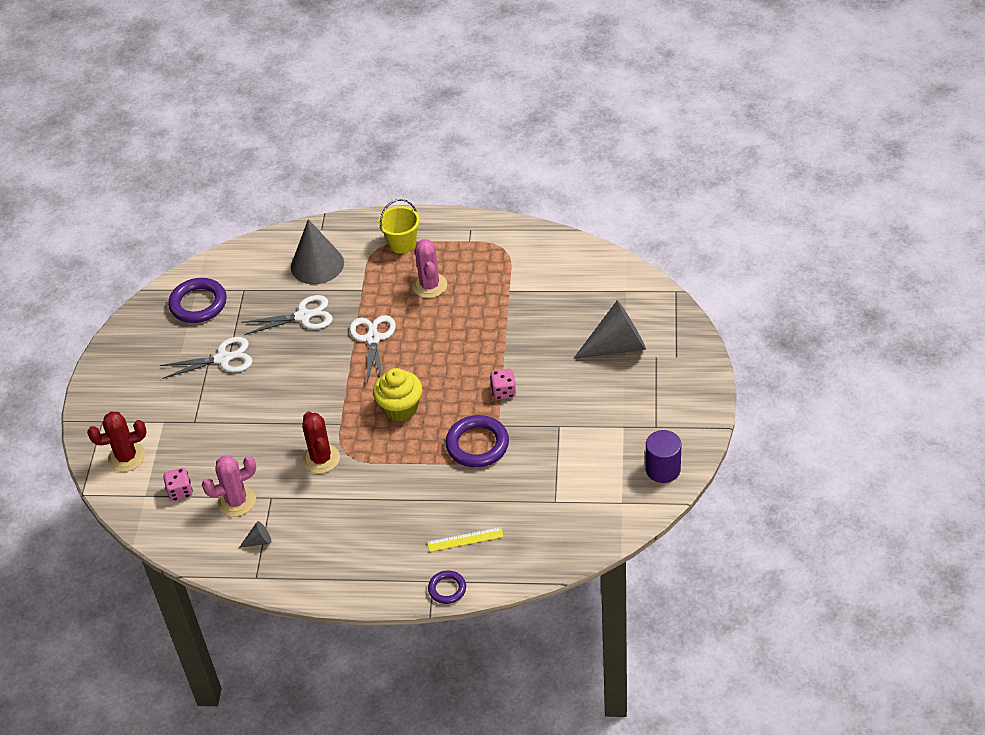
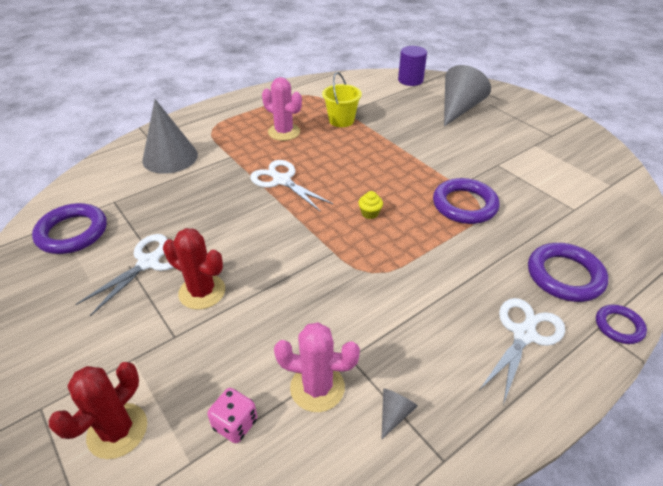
camera: 45 degrees left, 5 degrees down
pink cactus [202,455,256,517] -> pink cactus turned 75 degrees clockwise [274,322,360,412]
white scissors [242,295,333,335] -> white scissors moved to [479,298,565,405]
red cactus [302,411,340,474] -> red cactus moved to [163,228,225,310]
yellow cupcake [373,368,422,422] -> yellow cupcake [359,191,383,219], size x0.46
yellow bucket [378,199,420,253] -> yellow bucket moved to [322,72,362,127]
yellow ruler [427,527,503,552] -> purple ring [528,243,608,302]
pink dice [490,369,516,400] -> none
purple cylinder [646,430,681,483] -> purple cylinder moved to [398,46,427,86]

